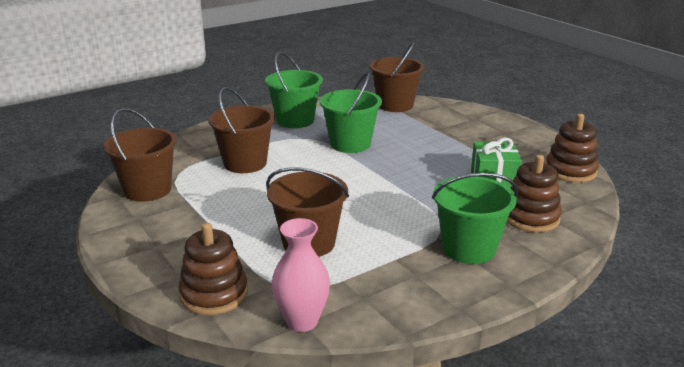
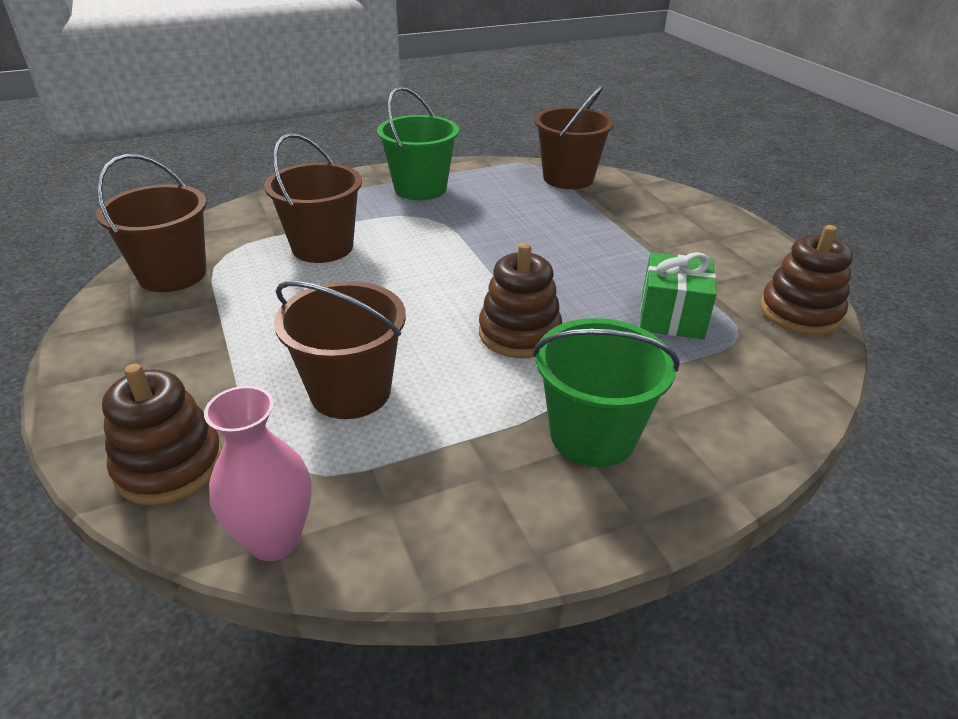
camera: 10 degrees right, 10 degrees up
green bucket [320,72,382,153] -> none
brown stacking toy [507,155,562,233] -> brown stacking toy moved to [479,243,562,358]

